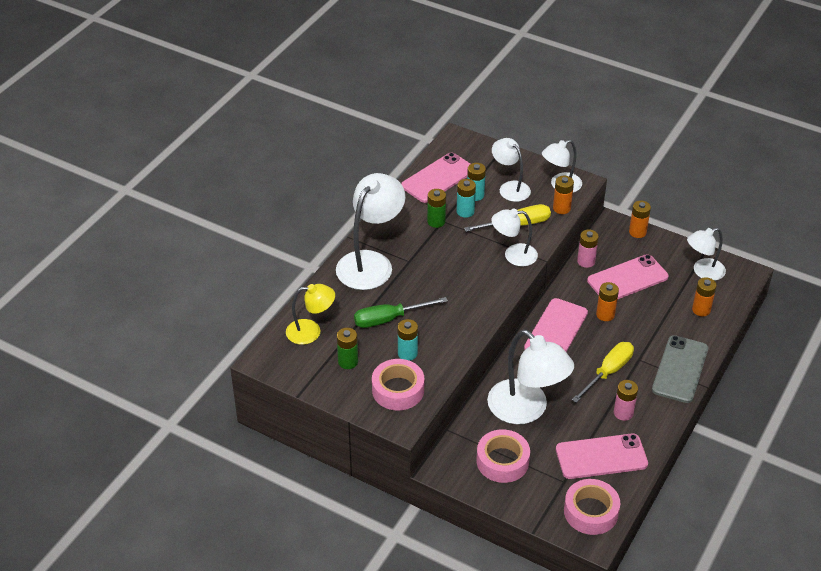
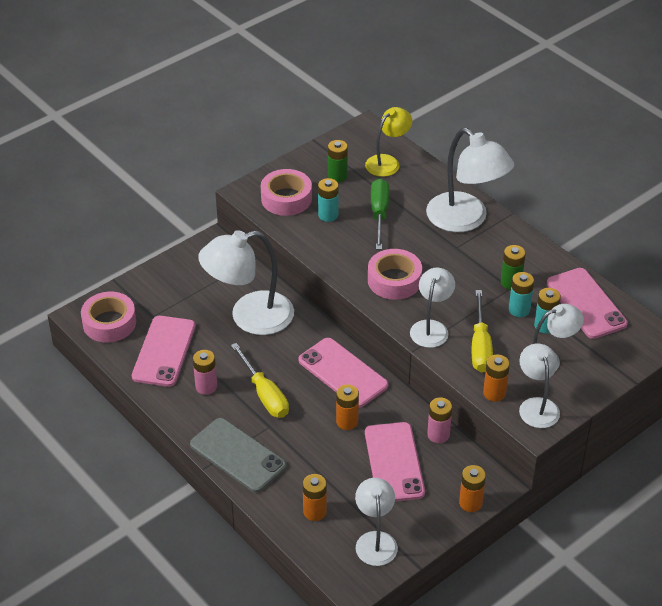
camera: 110 degrees right, 0 degrees up
yellow lamp [286,284,335,345] -> yellow lamp turned 150 degrees counterclockwise [365,107,412,177]
pink tape [476,429,530,483] -> pink tape moved to [368,249,422,300]

